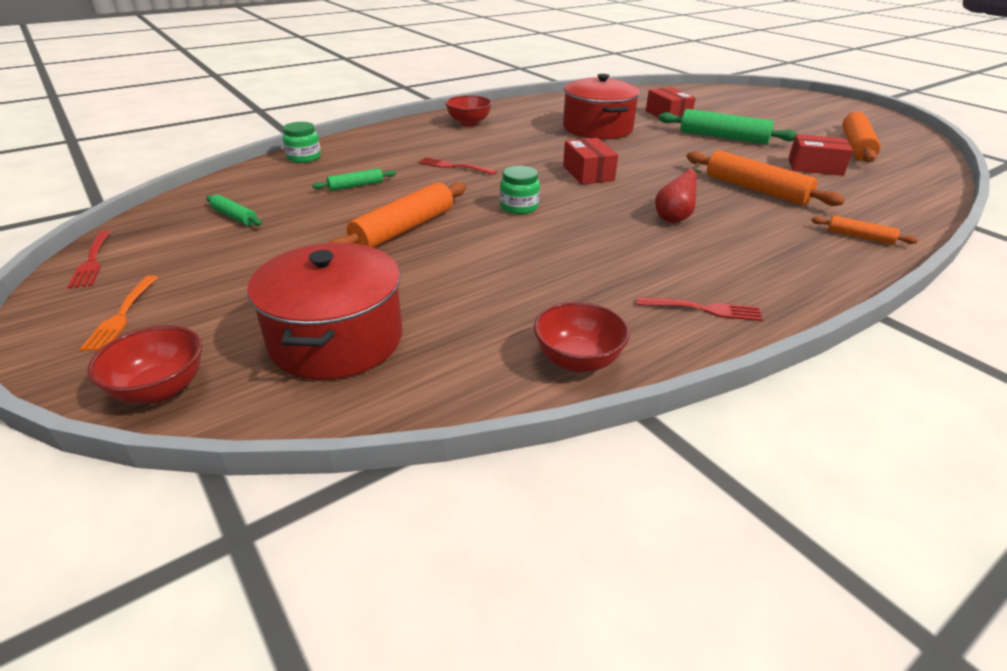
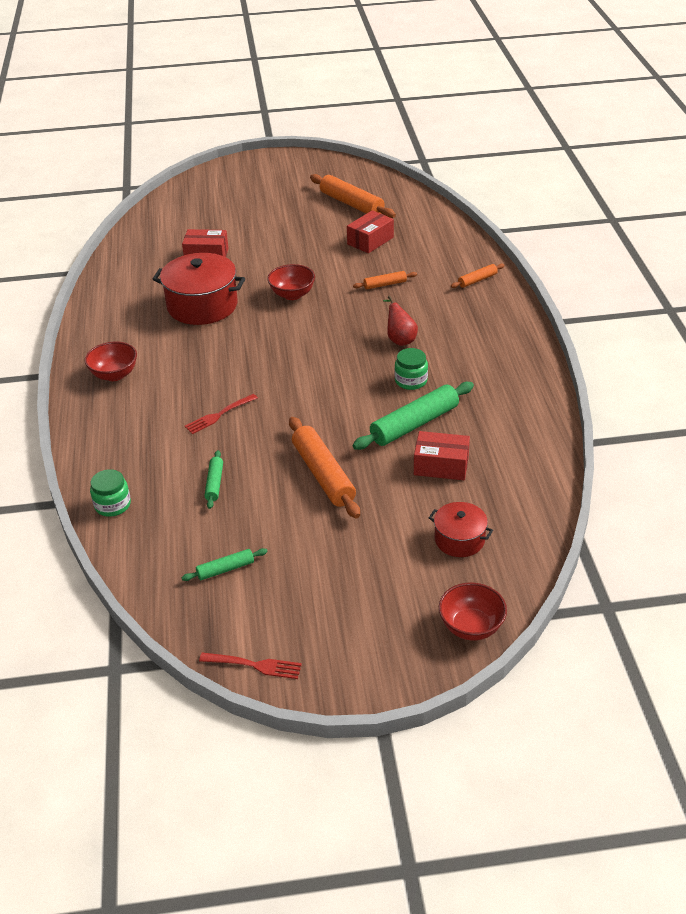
camera: 60 degrees left, 5 degrees up
orange fork [80,275,158,351] -> none
red pot [247,243,402,380] -> red pot [429,502,493,557], size x0.55
green jar [500,166,540,214] -> green jar moved to [395,348,428,390]
red bowl [534,302,630,373] -> red bowl moved to [267,264,315,300]
red box [563,138,618,185] -> red box moved to [414,431,470,480]
red fork [637,297,763,321] -> none
green rolling pin [658,109,798,144] -> green rolling pin moved to [353,382,474,450]
orange rolling pin [686,150,845,206] -> orange rolling pin [353,271,417,289], size x0.51

